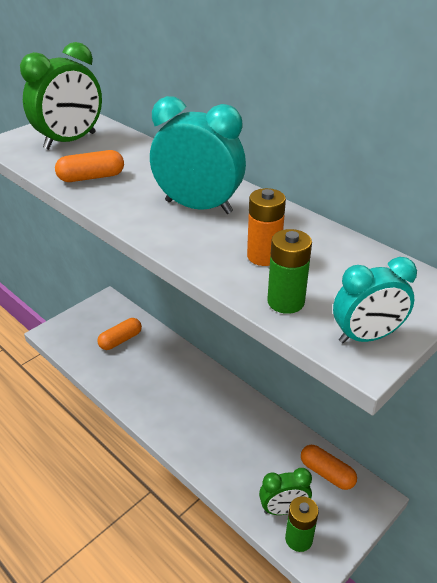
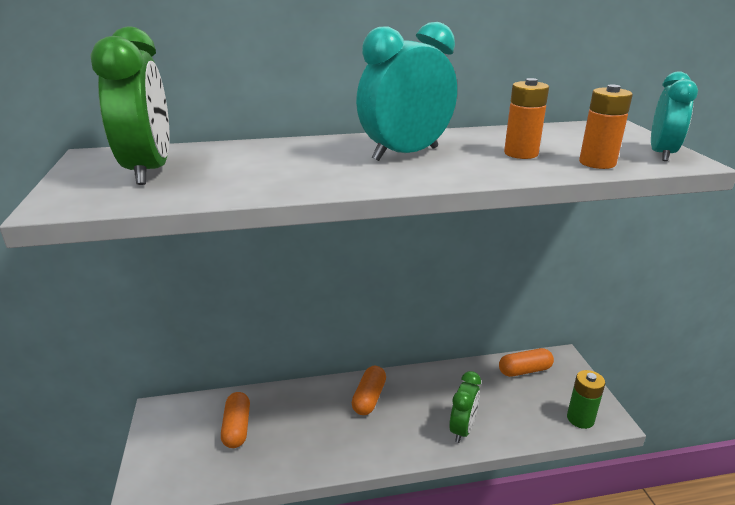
camera: 55 degrees left, 10 degrees down
orange capsule [55,150,124,182] -> orange capsule moved to [352,366,386,415]
green clock [259,468,312,515] -> green clock moved to [449,371,481,443]
green battery [267,229,312,314] -> orange battery [579,84,633,169]

